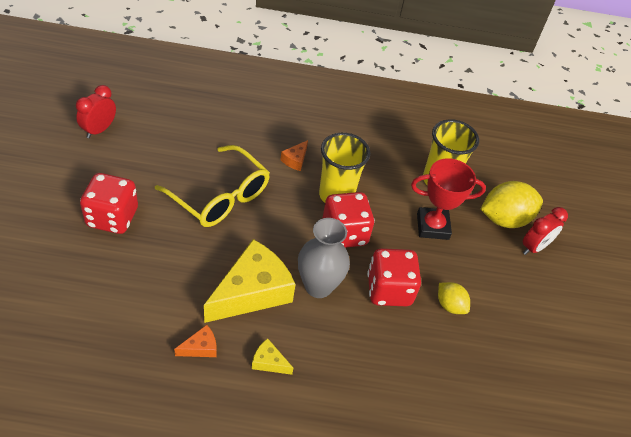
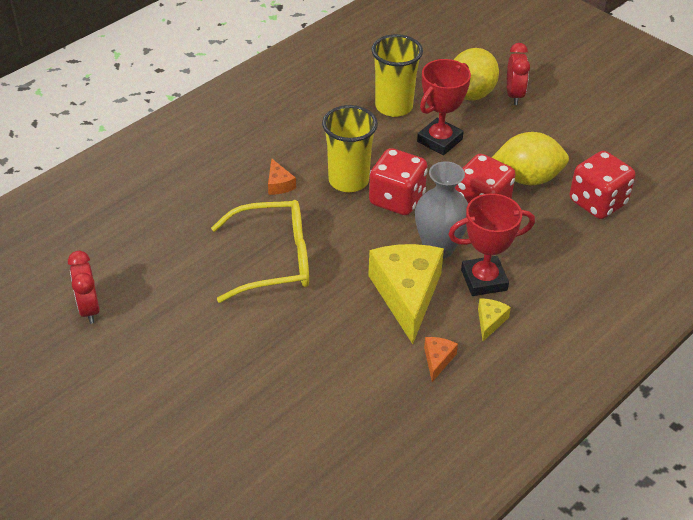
camera: 45 degrees left, 5 degrees down
red dice [80,173,138,234] -> red dice moved to [570,151,635,219]
yellow cheese [252,338,293,375] -> yellow cheese turned 135 degrees clockwise [478,298,511,341]
yellow lemon [438,282,470,314] -> yellow lemon [492,132,569,185], size x1.80
none -> red trophy [448,193,535,296]

